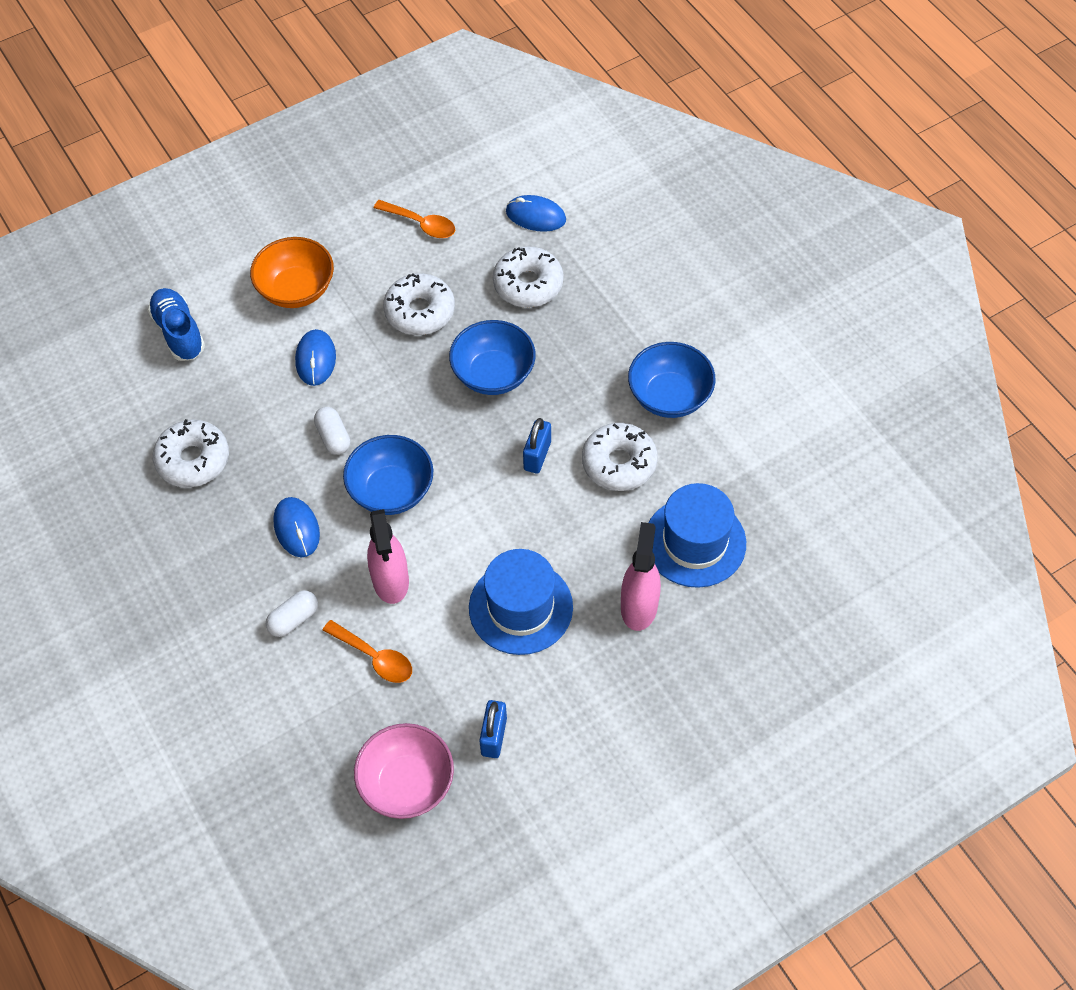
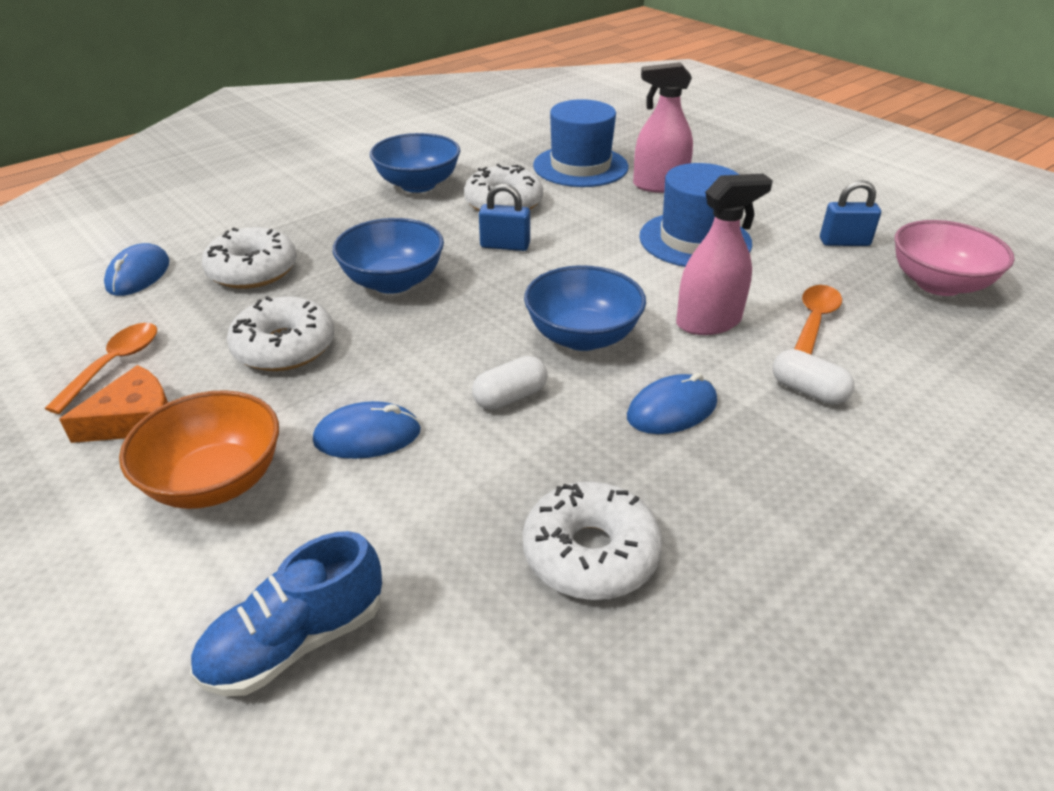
camera: 100 degrees left, 20 degrees down
none -> orange cheese [59,365,168,443]

